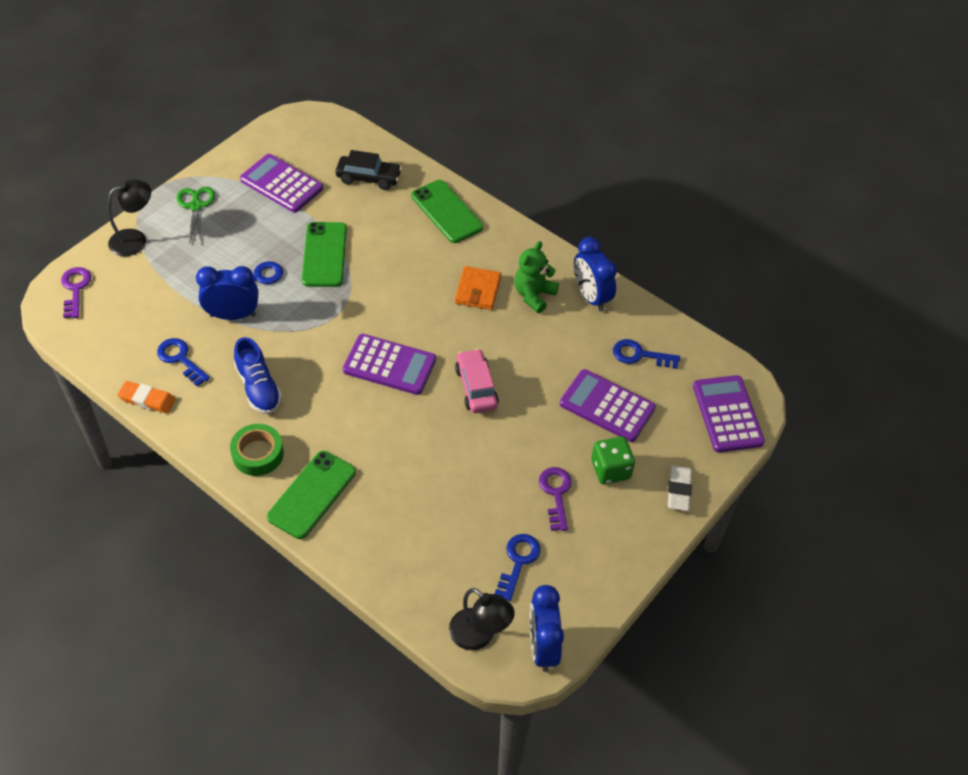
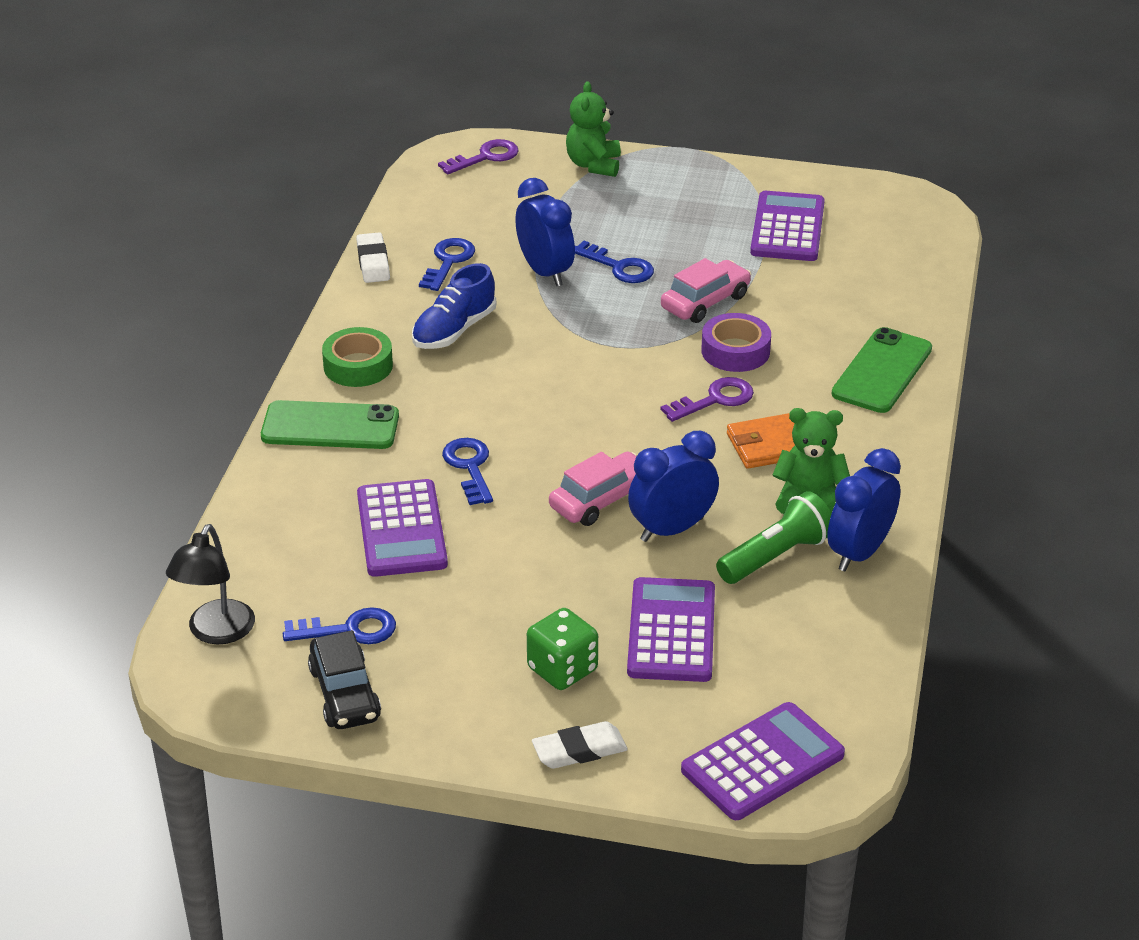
camera: 65 degrees right, 15 degrees down
black lamp [108,179,151,256] -> green teddy bear [566,81,621,177]
orange eraser [117,381,176,413] -> white eraser [356,232,390,283]
green scissors [177,187,215,245] -> none
green phone [302,222,347,287] -> pink car [661,258,751,323]
black car [336,150,402,190] -> black car moved to [308,630,381,729]
purple calculator [343,334,436,395] -> purple calculator moved to [357,479,448,577]
blue clock [530,585,564,672] -> blue clock moved to [628,431,719,542]
purple key [539,467,572,531] -> purple key moved to [661,377,754,422]
blue key [613,339,680,369] -> blue key moved to [442,438,493,505]
none -> purple tape [701,313,771,372]
none -> green flashlight [716,491,832,584]

